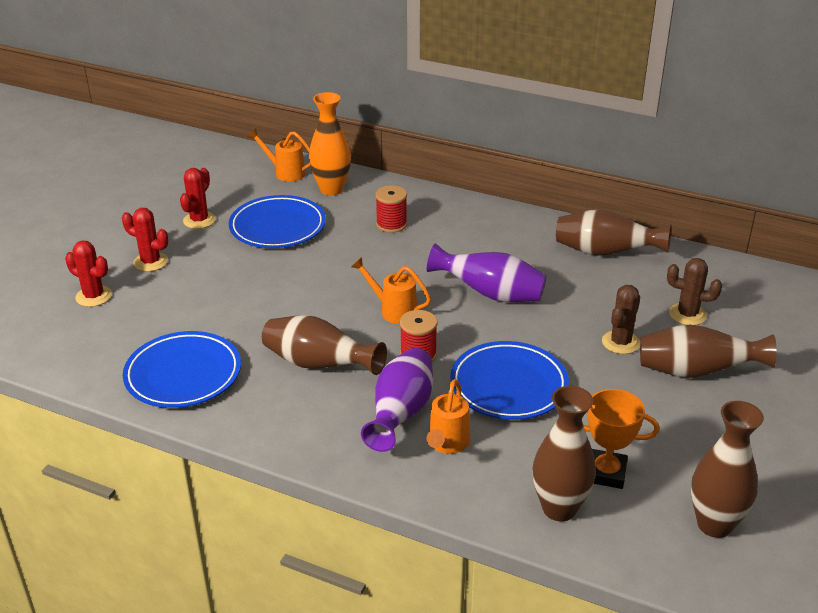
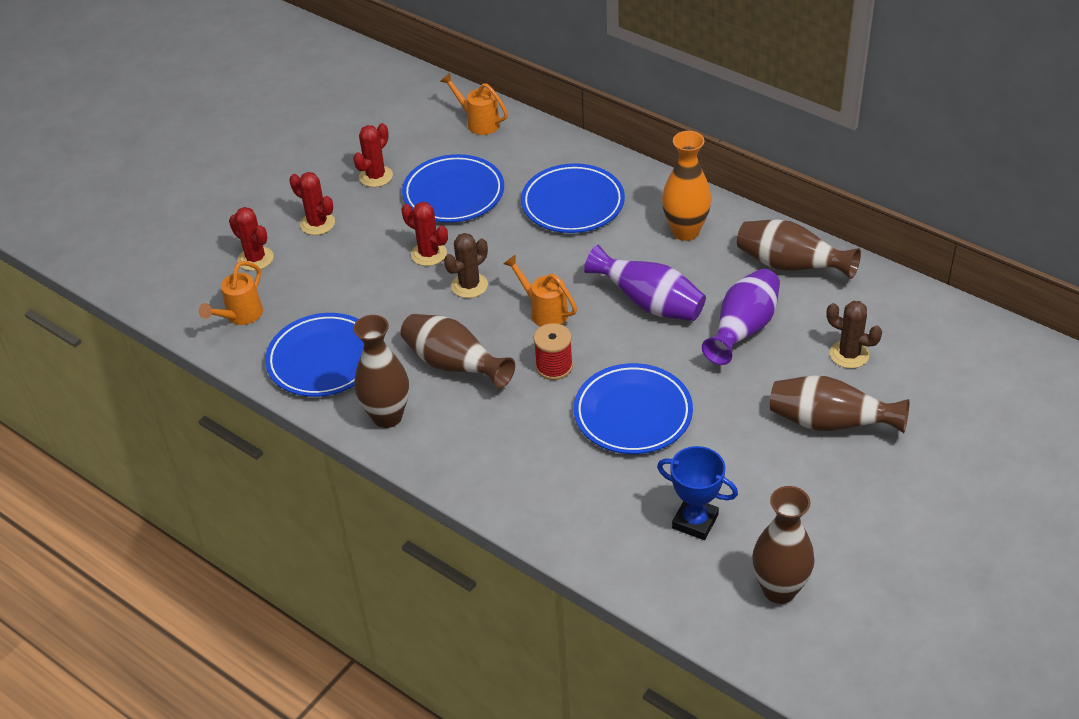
camera: 15 degrees right, 10 degrees up
orange vase [309,92,351,195] -> orange vase moved to [662,131,711,241]
purple vase [361,348,433,452] -> purple vase moved to [702,269,780,365]
red spool [375,185,407,233] -> blue plate [521,163,625,233]
orange watering can [427,379,470,454] -> orange watering can moved to [199,261,263,325]
brown vase [533,386,596,521] -> brown vase moved to [353,315,409,428]
orange trophy [583,389,659,489] -> blue trophy [657,446,738,540]
brown cactus [602,285,640,354] -> brown cactus moved to [444,233,488,298]
none -> red cactus [402,202,448,266]

